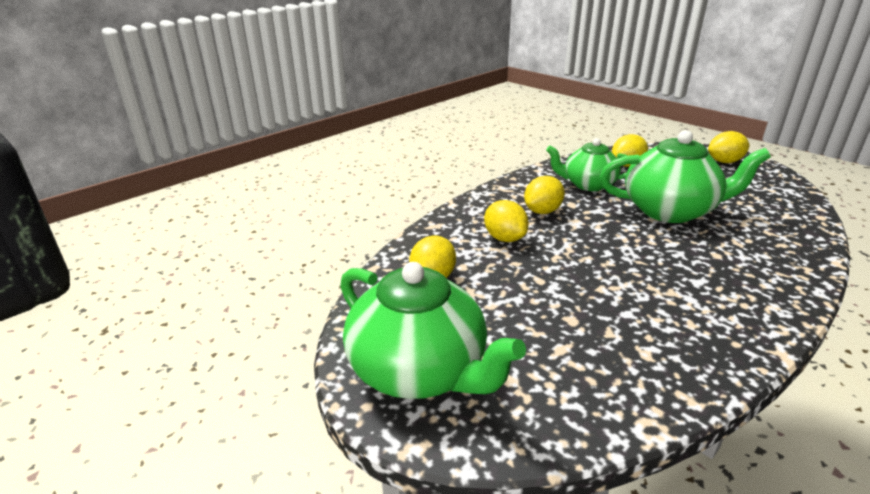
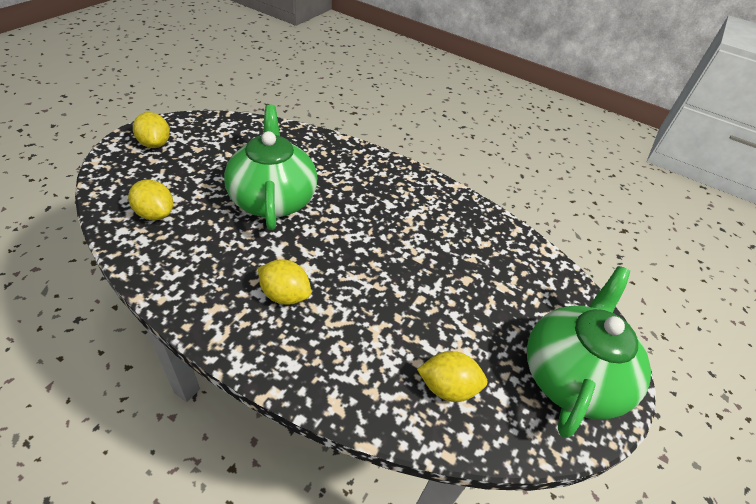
camera: 110 degrees left, 15 degrees up
yellow lemon [484,200,529,242] -> none
green teapot [546,138,628,191] -> none

